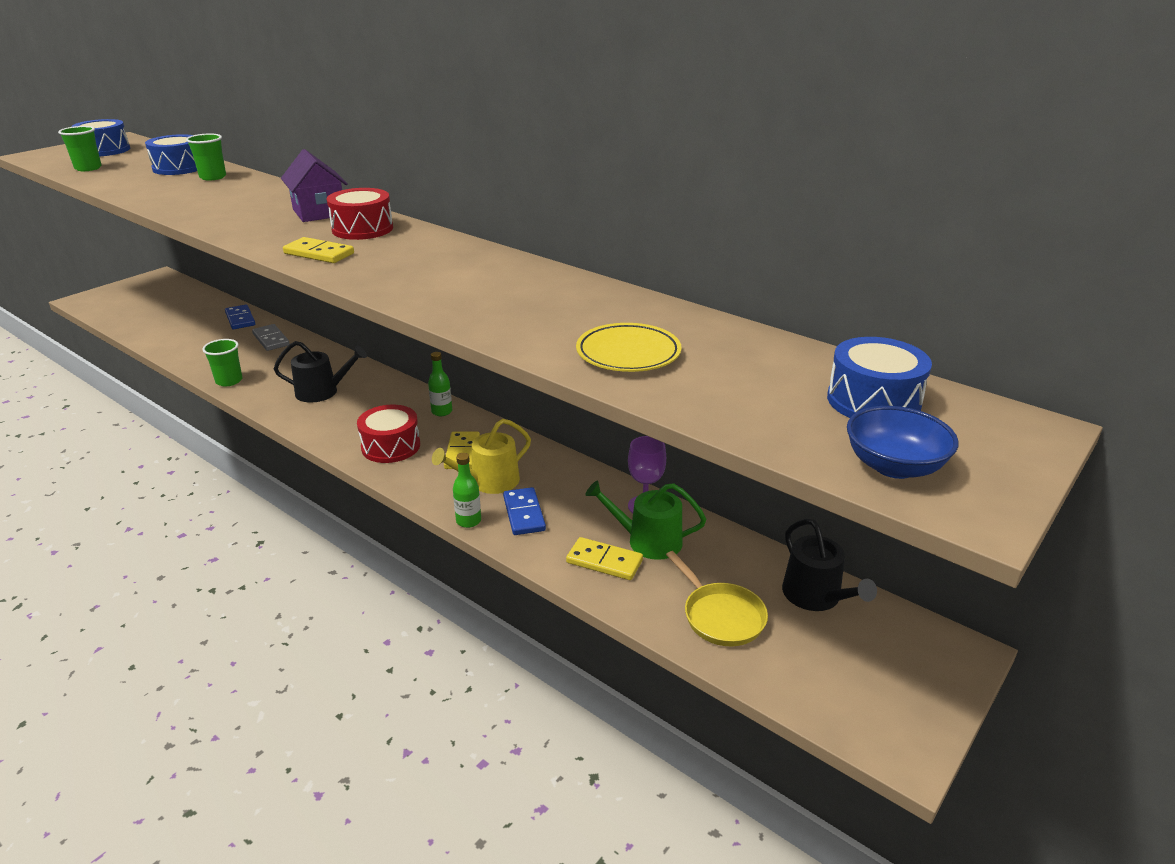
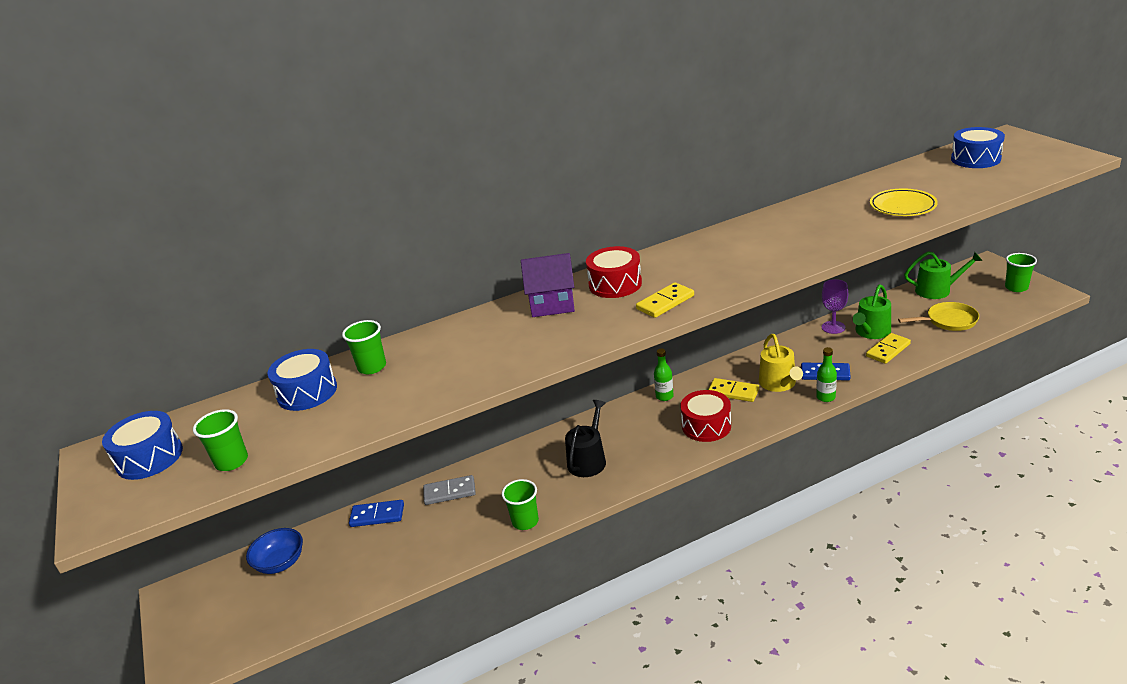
camera: 60 degrees left, 0 degrees up
black watering can [782,519,877,611] -> green watering can [904,251,983,299]
blue bowl [847,406,959,479] -> blue bowl moved to [246,528,303,574]
none -> green cup [1005,253,1037,292]

